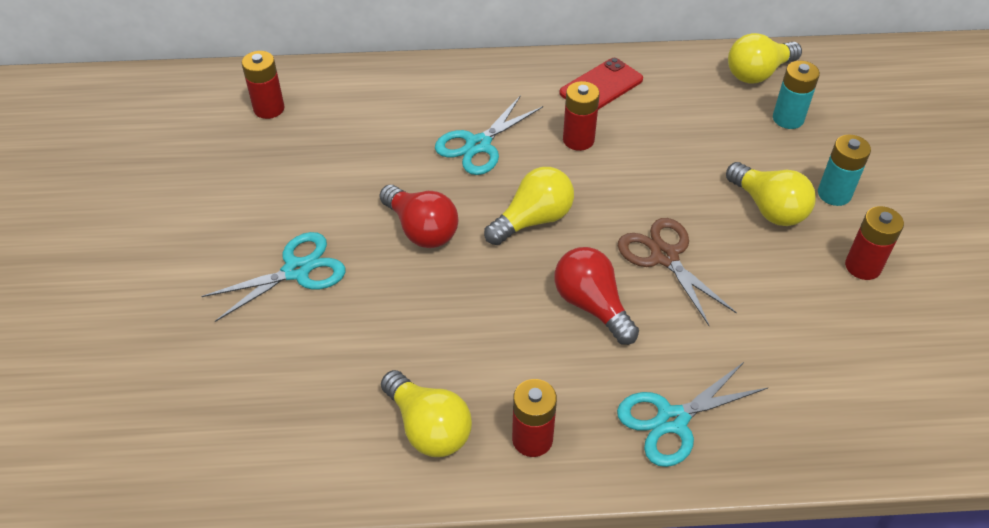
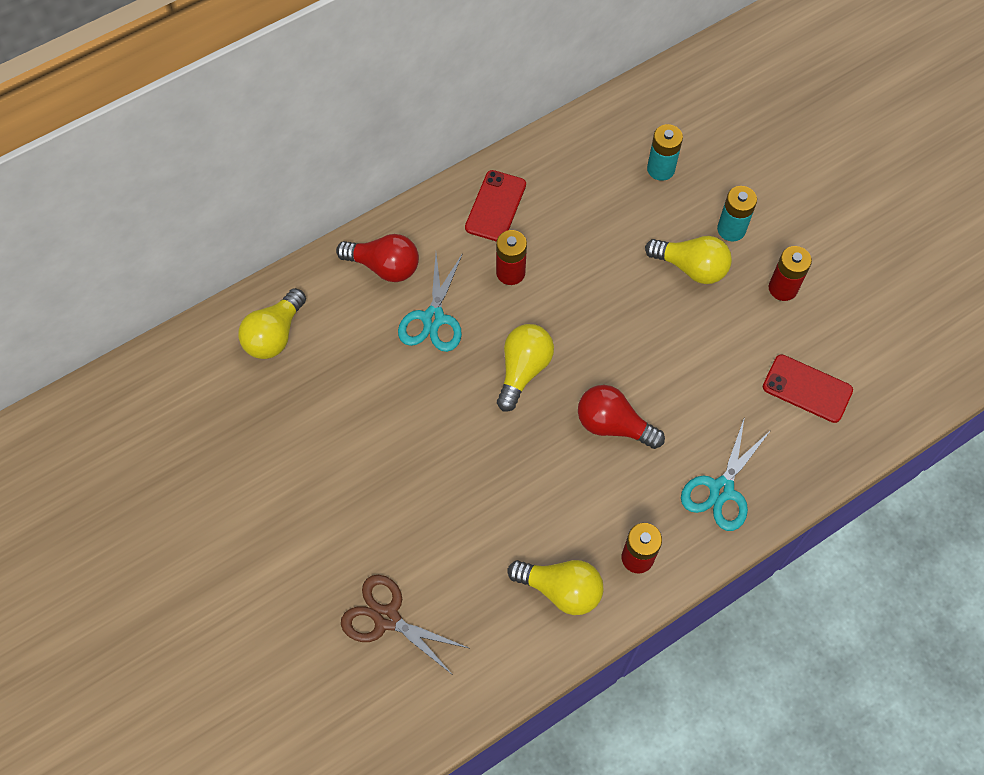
camera: 30 degrees left, 15 degrees up
turquoise scissors [201,232,346,322] -> none
red battery [242,51,285,119] -> none
red light bulb [379,185,458,248] -> red light bulb moved to [336,234,419,282]
brown scissors [618,218,737,326] -> brown scissors moved to [341,575,468,675]
yellow light bulb [728,33,802,84] -> yellow light bulb moved to [238,288,306,359]
none -> red phone [763,354,853,423]

